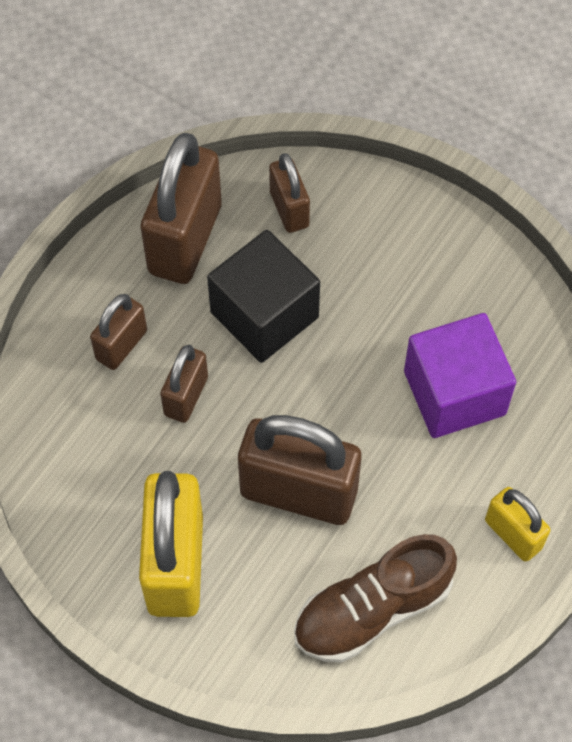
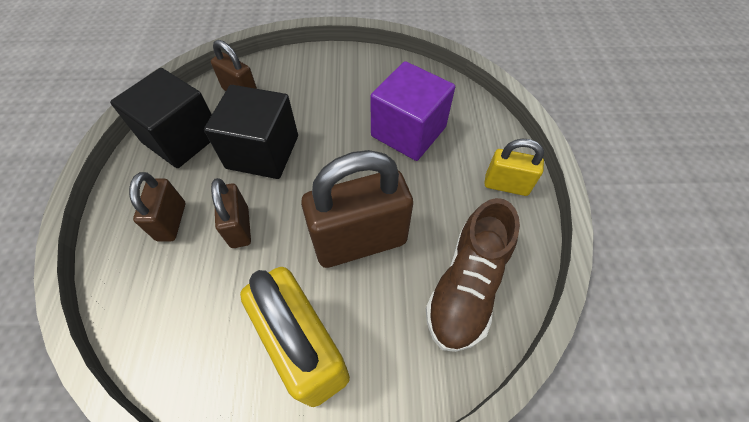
camera: 35 degrees left, 5 degrees down
brown padlock [141,133,222,284] -> black cube [110,68,212,168]

